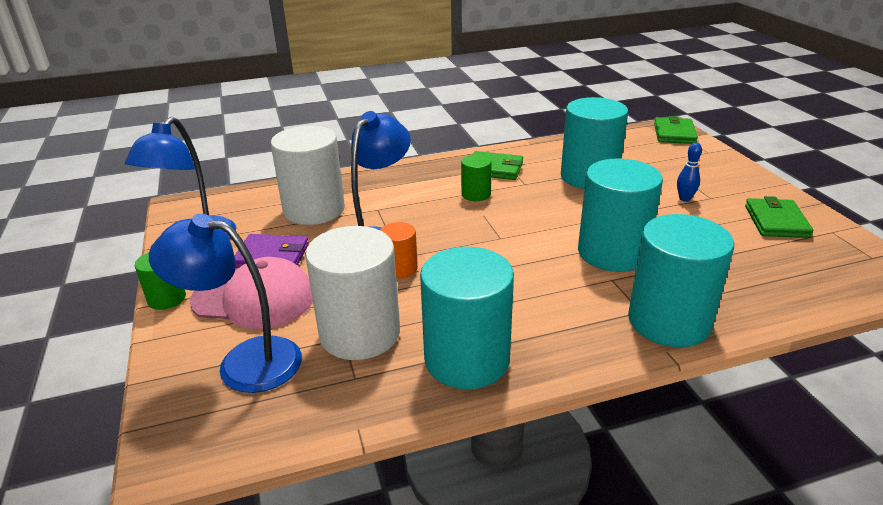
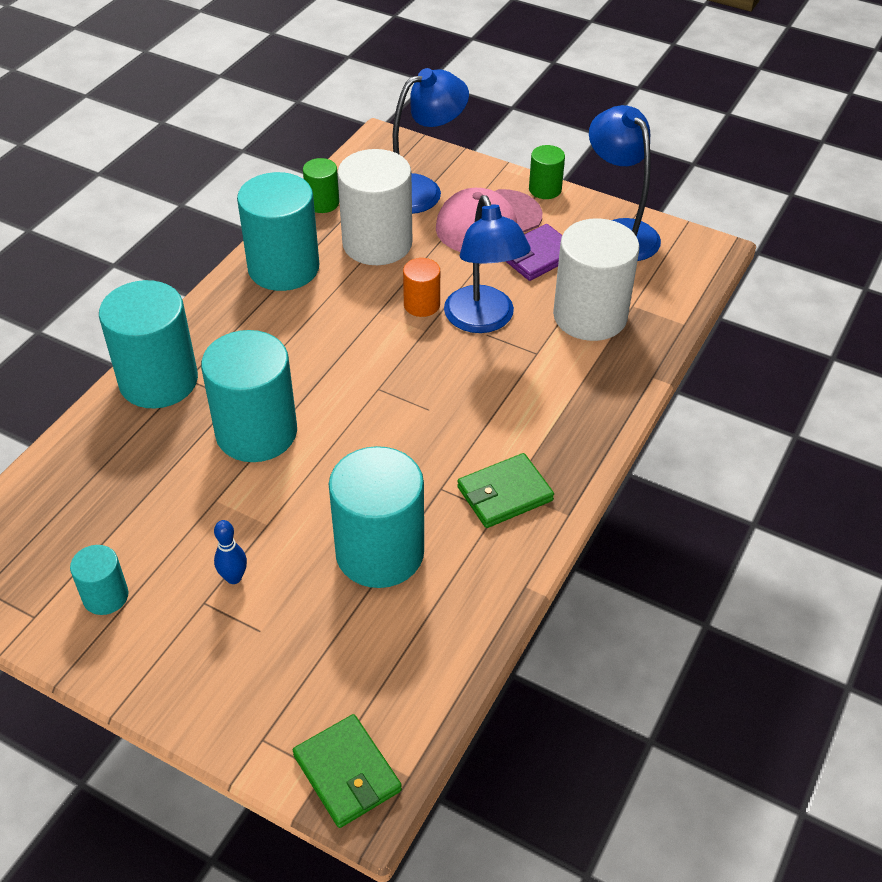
camera: 135 degrees right, 15 degrees up
green cylinder [461,154,492,201] -> green cylinder moved to [303,158,339,213]
green wallet [745,196,813,238] -> turquoise cylinder [70,545,128,615]

